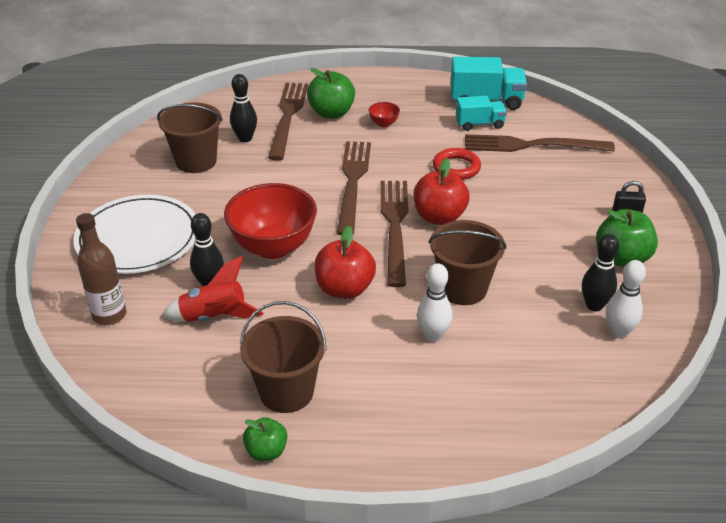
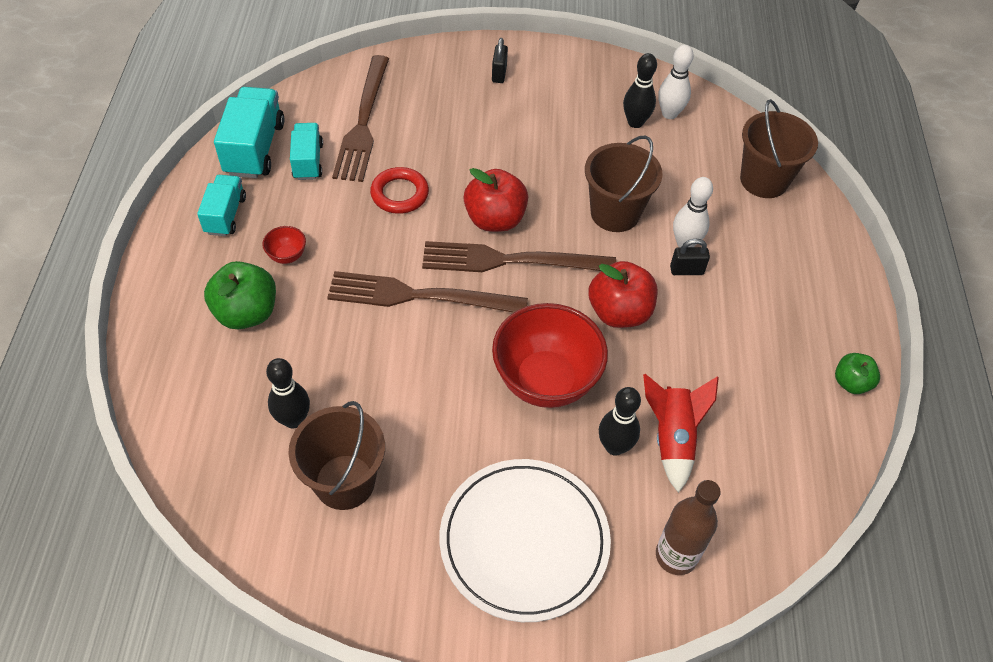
camera: 90 degrees left, 15 degrees up
brown bucket [240,301,327,413] -> brown bucket moved to [740,99,818,198]
brown fork [268,83,308,160] -> none
green apple [596,209,658,267] -> none
none -> turquoise truck [197,175,246,236]
none -> black padlock [670,239,710,275]

